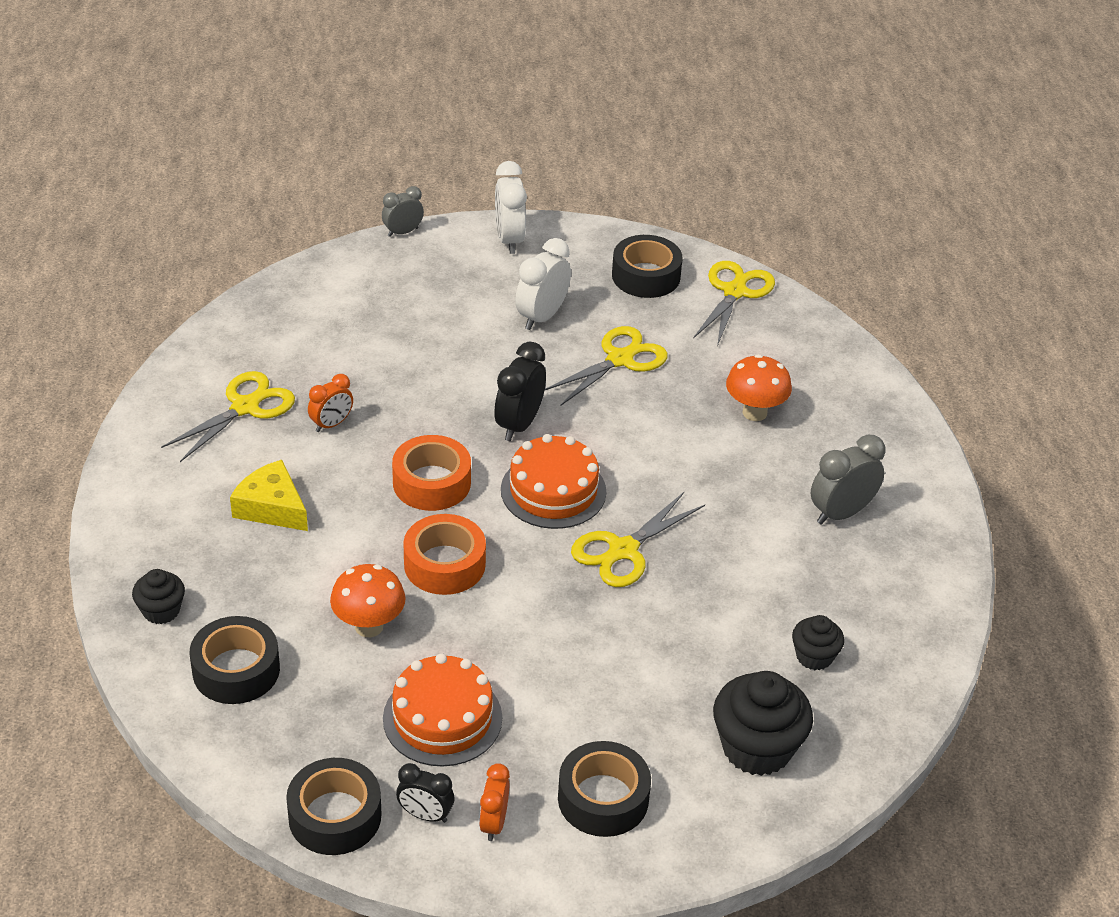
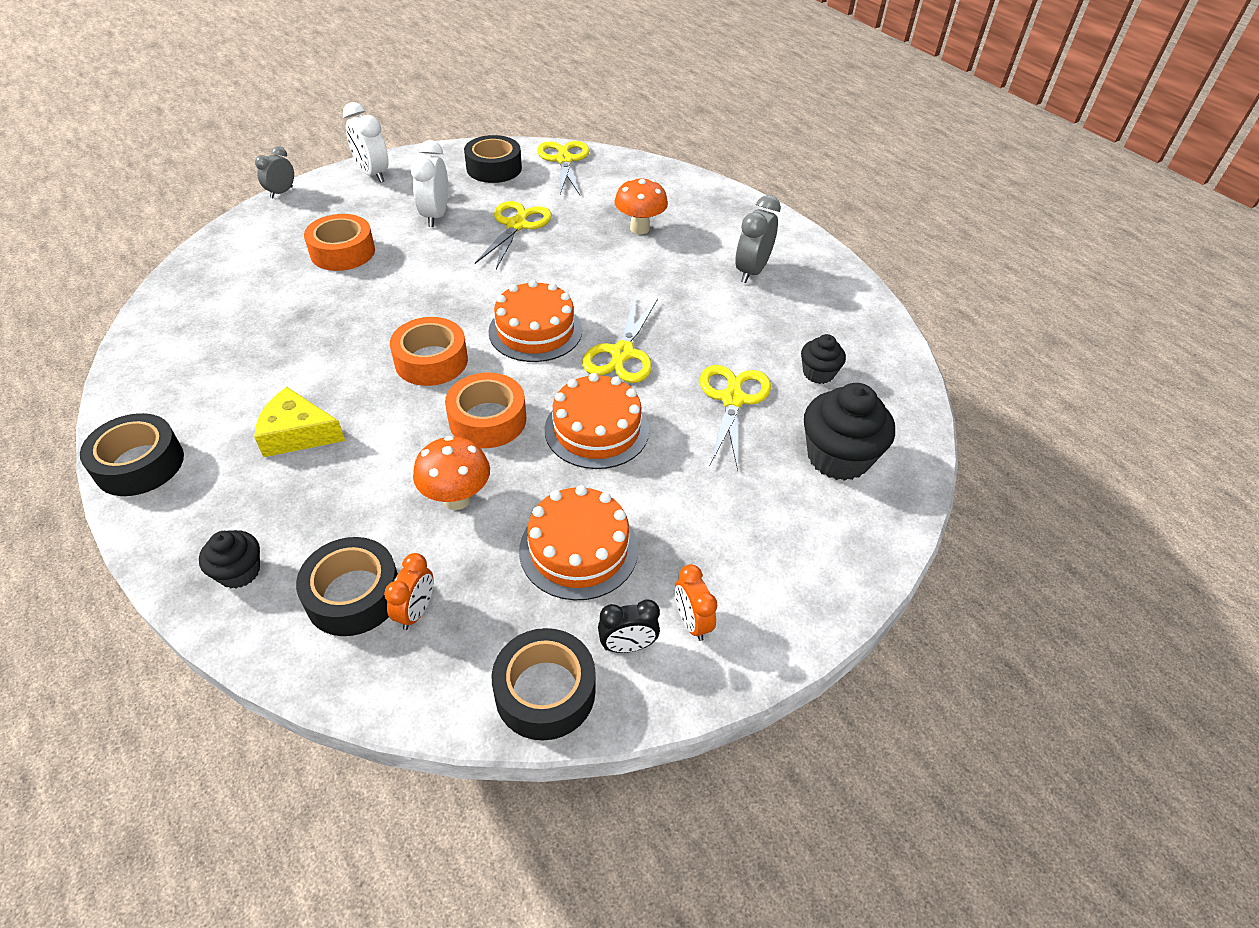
camera: 30 degrees left, 5 degrees up
yellow scissors [161,371,295,462] -> yellow scissors moved to [700,365,771,471]
orange clock [308,374,353,432] -> orange clock moved to [384,553,433,630]
black clock [494,342,546,441] -> none
black tape [558,741,651,837] -> black tape moved to [80,413,184,496]
none -> orange tape [304,214,375,271]
none -> orange cake [545,373,649,469]

